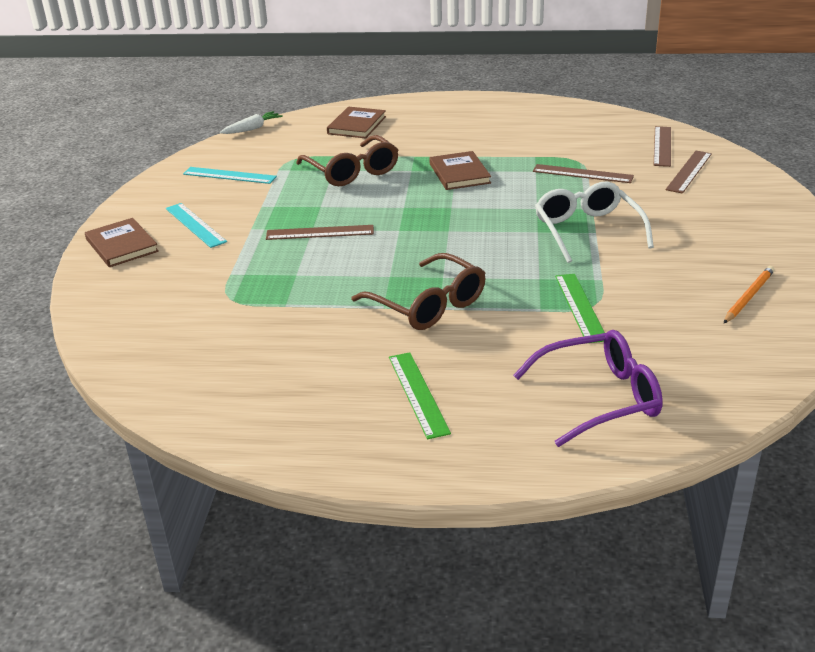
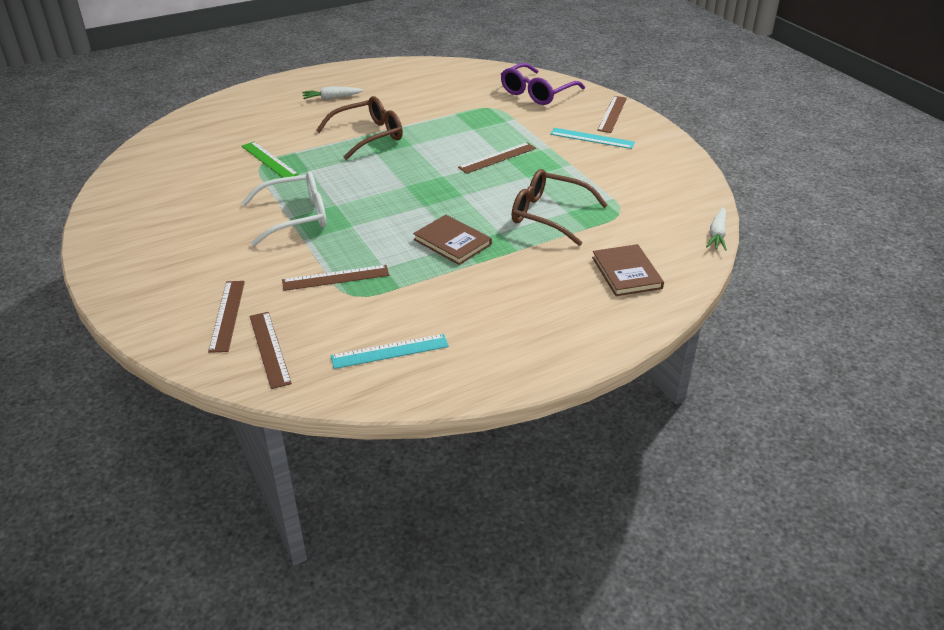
camera: 145 degrees right, 5 degrees up
brown book [85,218,159,267] -> brown ruler [597,96,627,133]
turquoise ruler [183,167,277,184] -> turquoise ruler moved to [330,334,449,369]
brown glasses [351,253,486,330] -> brown glasses turned 135 degrees clockwise [316,96,403,160]
green ruler [389,352,451,439] -> white carrot [302,86,363,100]
purple glasses [513,330,663,447] -> purple glasses moved to [501,63,585,105]
white glasses [535,182,654,263] -> white glasses turned 60 degrees counterclockwise [242,171,326,246]
orange pencil [724,266,775,323] -> none

